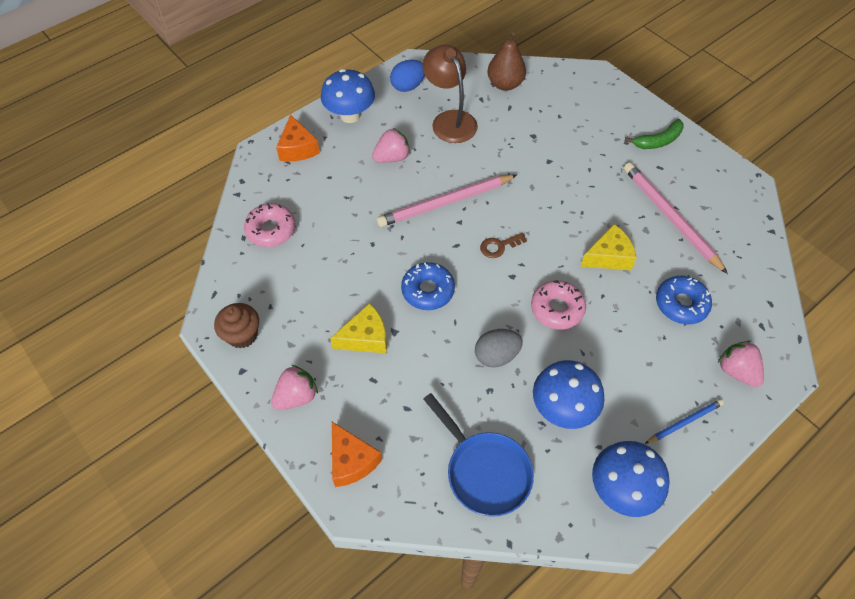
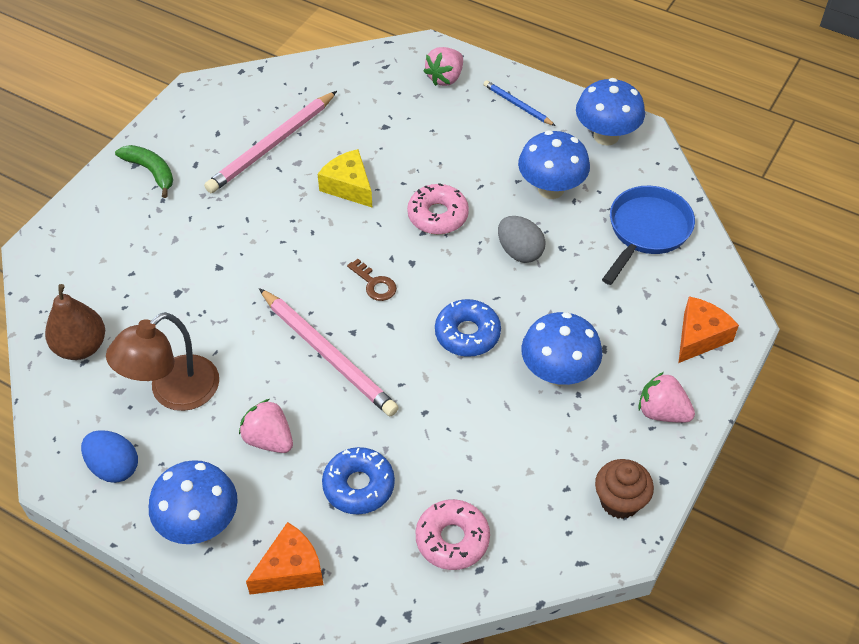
camera: 110 degrees left, 5 degrees down
yellow cheese [330,303,387,353] -> blue mushroom [521,312,602,386]
blue donut [656,276,712,324] -> blue donut moved to [322,447,395,515]

